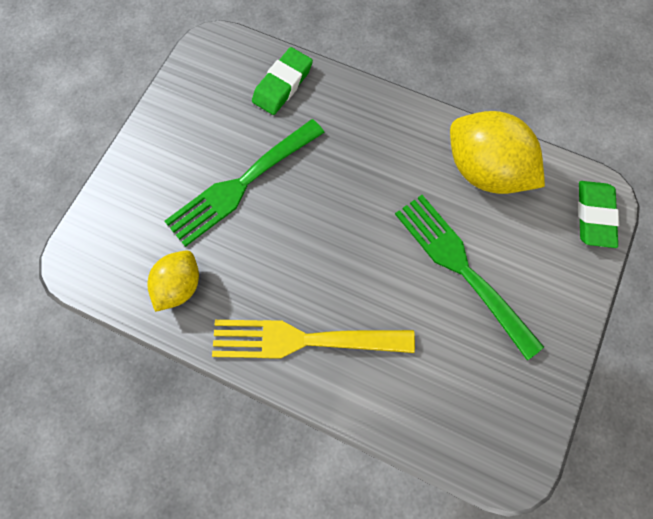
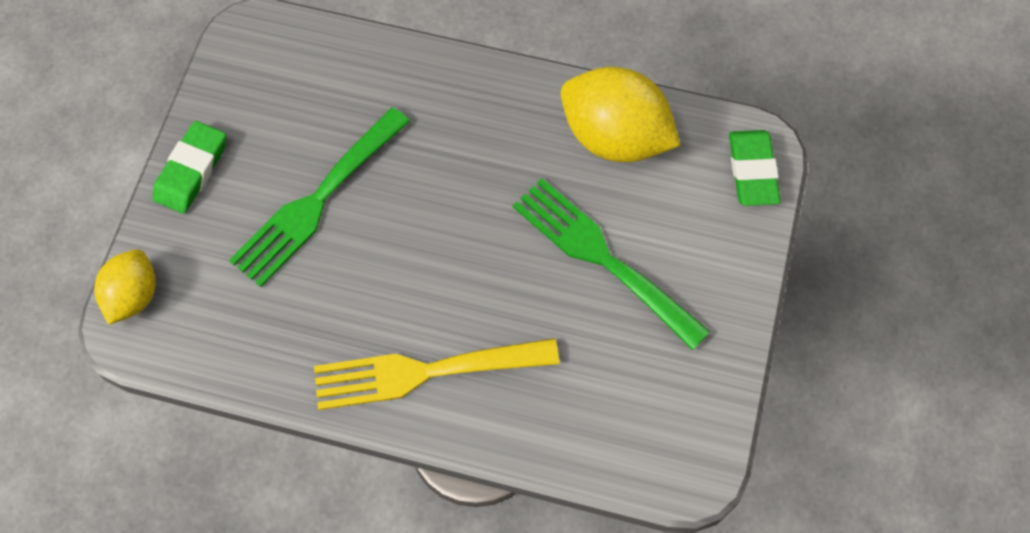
camera: 10 degrees left, 5 degrees down
yellow lemon [147,250,199,312] -> yellow lemon moved to [94,249,156,325]
green eraser [252,47,313,115] -> green eraser moved to [153,121,226,214]

